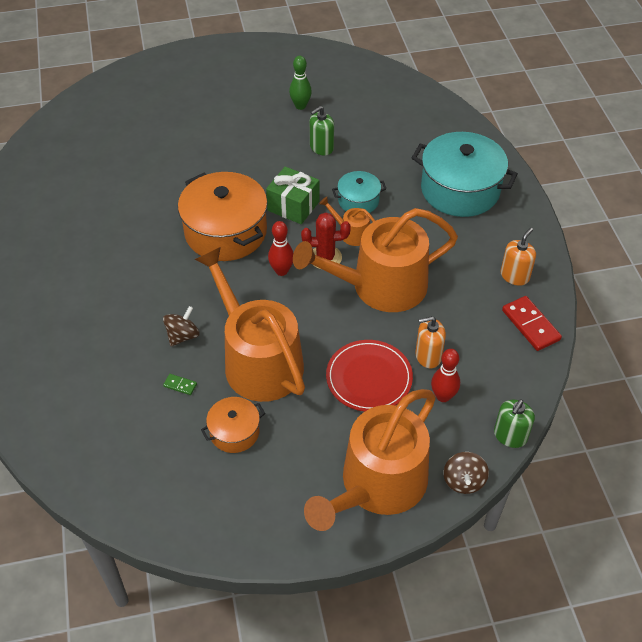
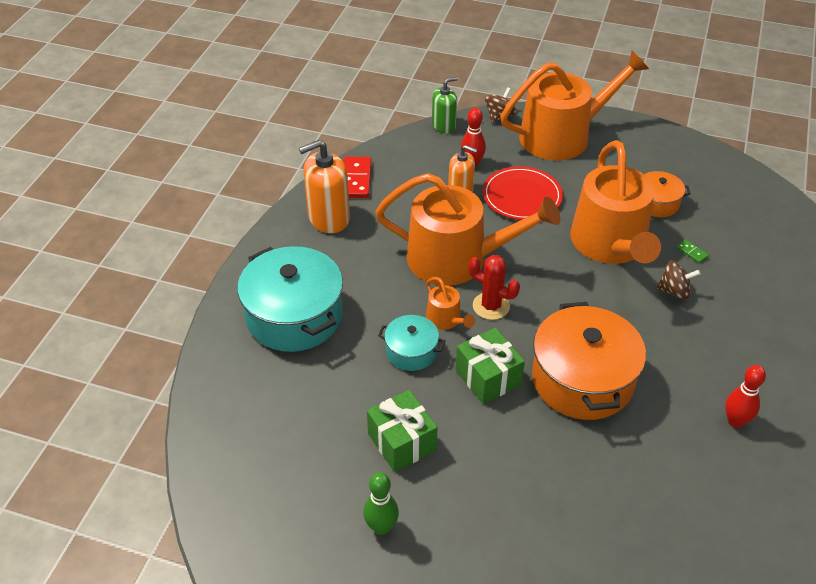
camera: 150 degrees left, 5 degrees down
brown spinning top [163,306,199,346] -> brown spinning top turned 150 degrees counterclockwise [656,261,701,300]
red bowling pin [268,221,293,276] -> red bowling pin moved to [725,365,766,428]
green soap dispenser [310,106,334,155] -> green gift [367,390,437,472]
orange soap dispenser [501,228,536,286] -> orange soap dispenser [299,140,350,233], size x1.61

